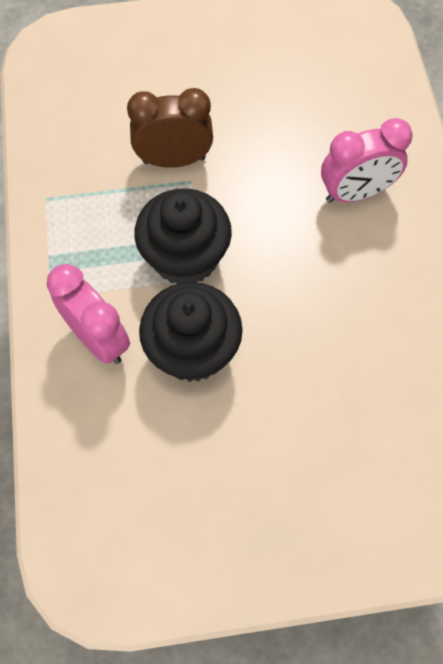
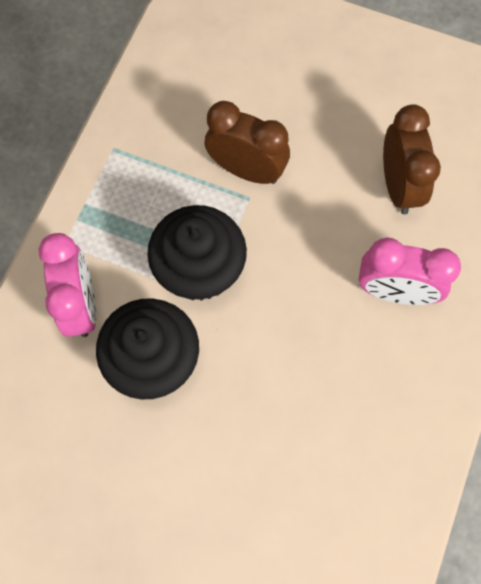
camera: 30 degrees right, 5 degrees up
none -> brown clock [383,104,441,214]

